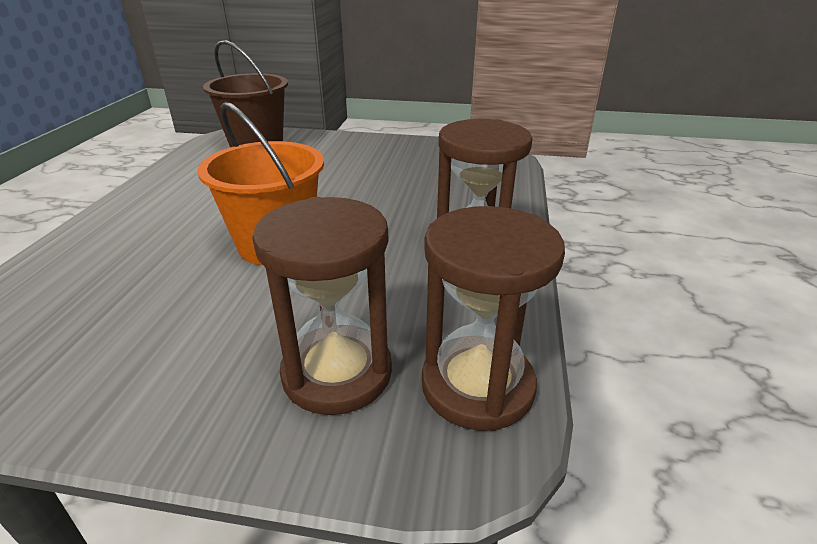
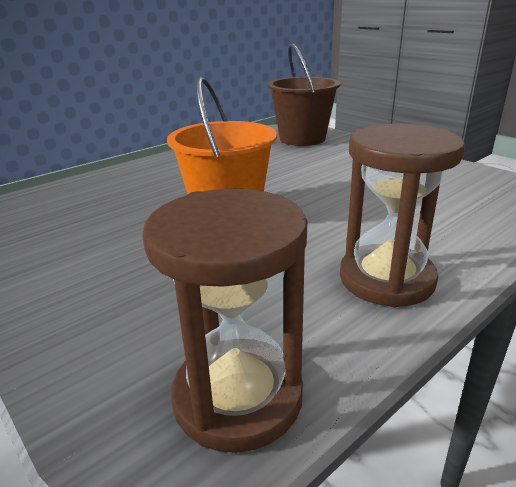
camera: 40 degrees right, 5 degrees down
brown hourglass [252,197,392,415] -> none

